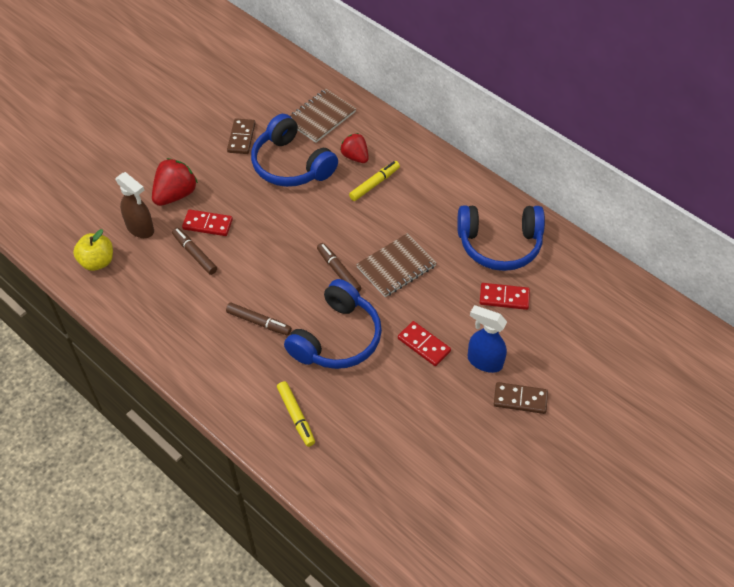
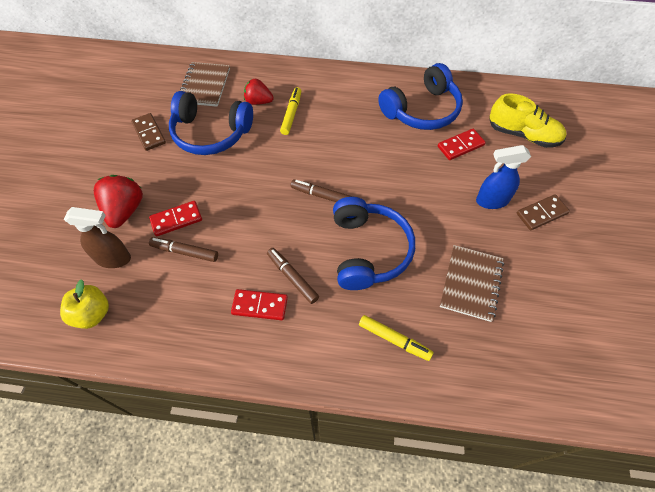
camera: 35 degrees left, 5 degrees up
brown marker [226,303,292,335] -> brown marker turned 120 degrees counterclockwise [267,248,319,304]
brown notebook [356,233,437,297] -> brown notebook moved to [440,245,504,322]
red domino [398,321,451,366] -> red domino moved to [231,289,288,320]
none -> yellow shoe [489,93,566,148]

